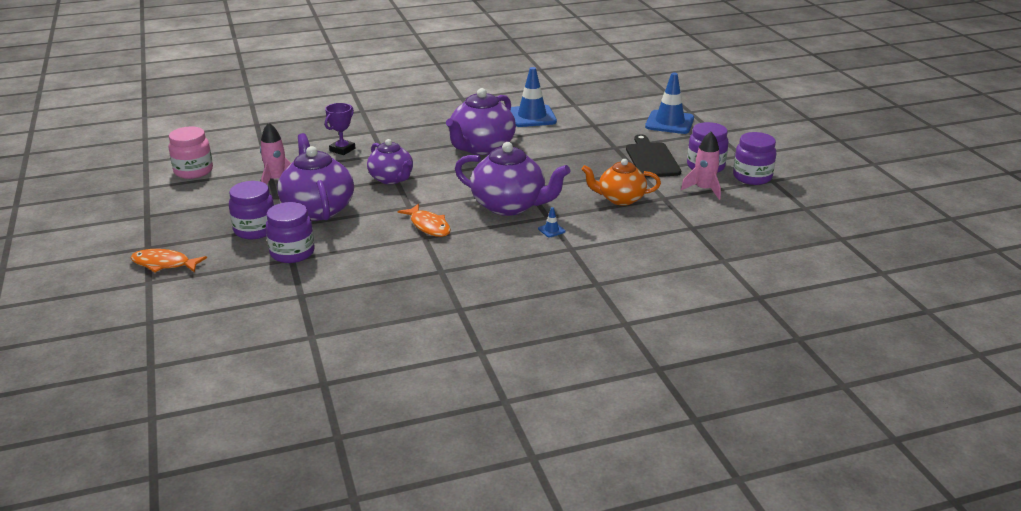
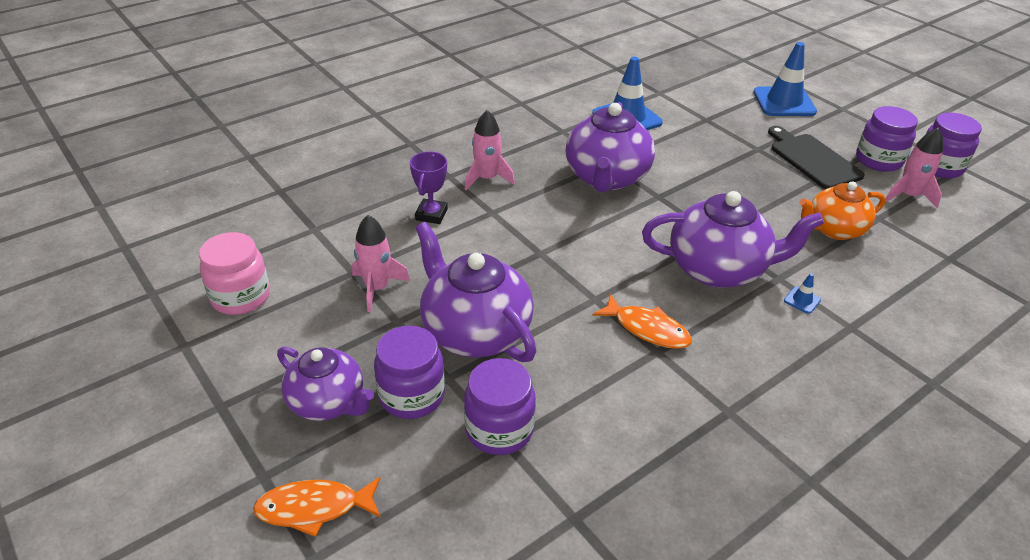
camera: 20 degrees left, 10 degrees up
purple teapot [367,139,413,184] -> purple teapot moved to [277,347,374,421]
none -> pink rocket [465,110,515,190]

